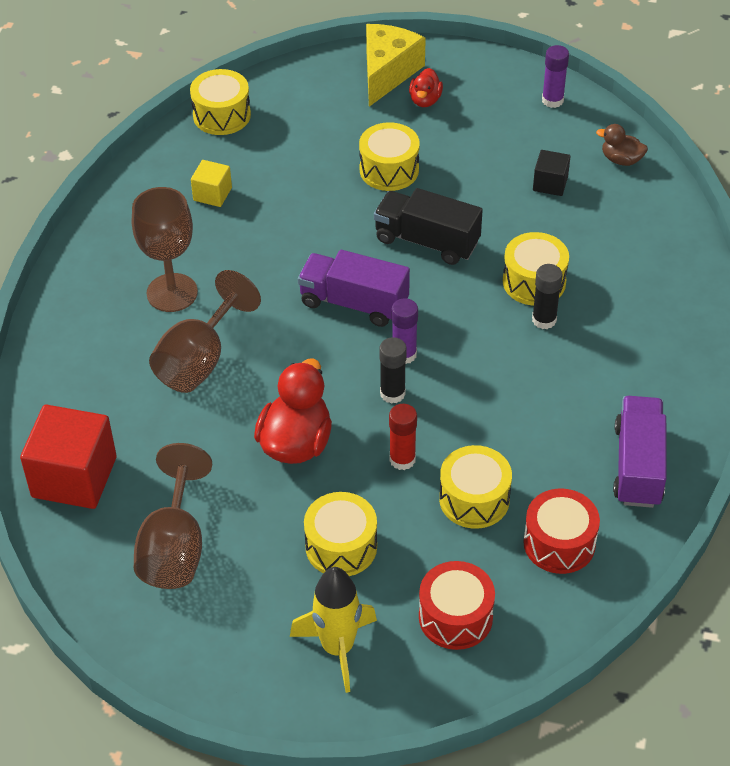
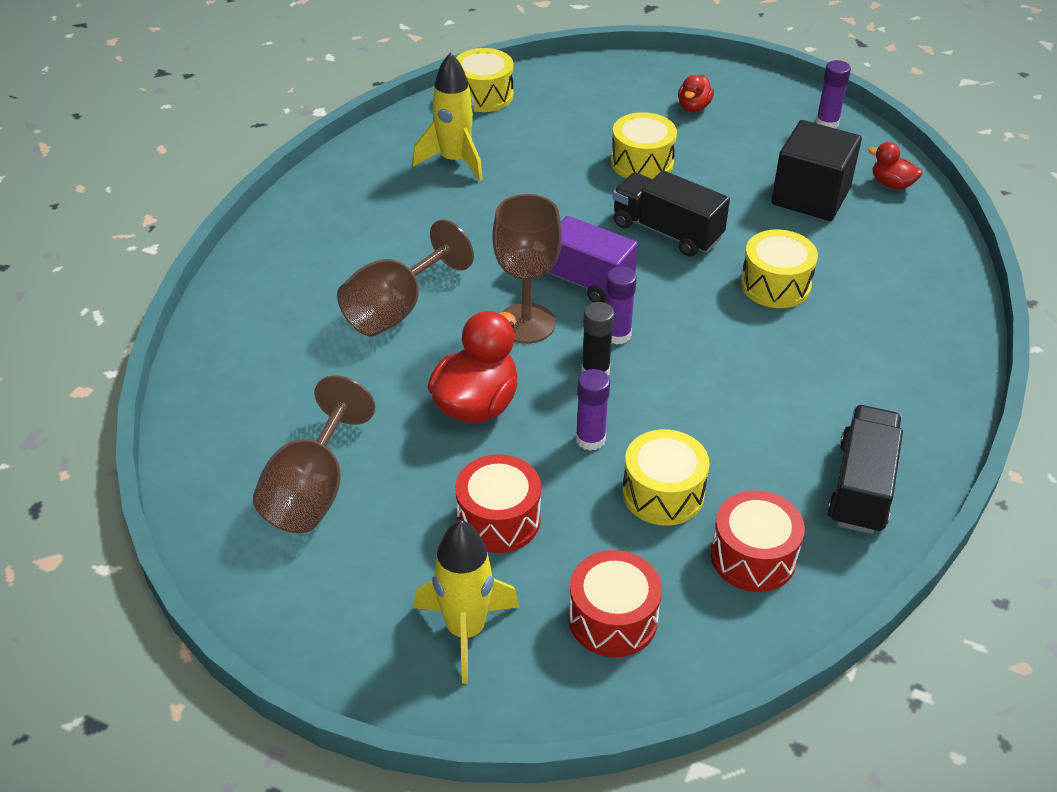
camera: 10 degrees right, 5 degrees down
red cube [20,405,117,509] -> none
brown goblet [132,187,198,312] -> brown goblet moved to [493,194,562,343]
yellow cube [191,160,232,207] -> yellow rocket [413,53,483,181]
yellow drum [304,492,377,576] -> red drum [455,454,541,553]
yellow cheese [366,24,426,107] -> none
red glue stick [389,404,417,470] -> purple glue stick [575,369,610,451]
black glue stick [532,264,562,329] -> none
black cube [533,150,570,196] -> black cube [771,120,862,221], size x1.96
brown duck [596,124,648,166] -> red duck [868,142,922,190]
purple truck [613,396,667,508] -> black truck [827,405,903,534]

